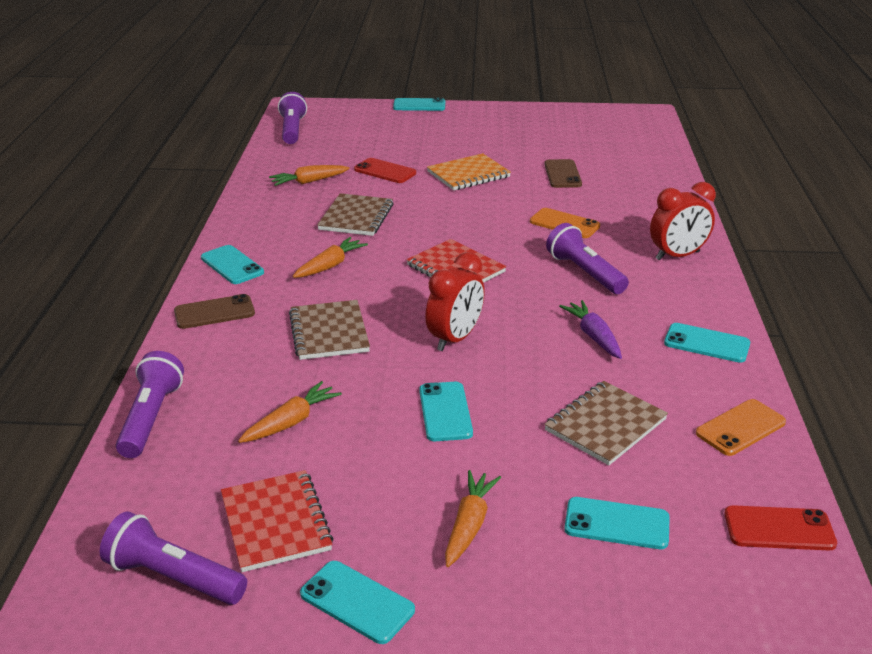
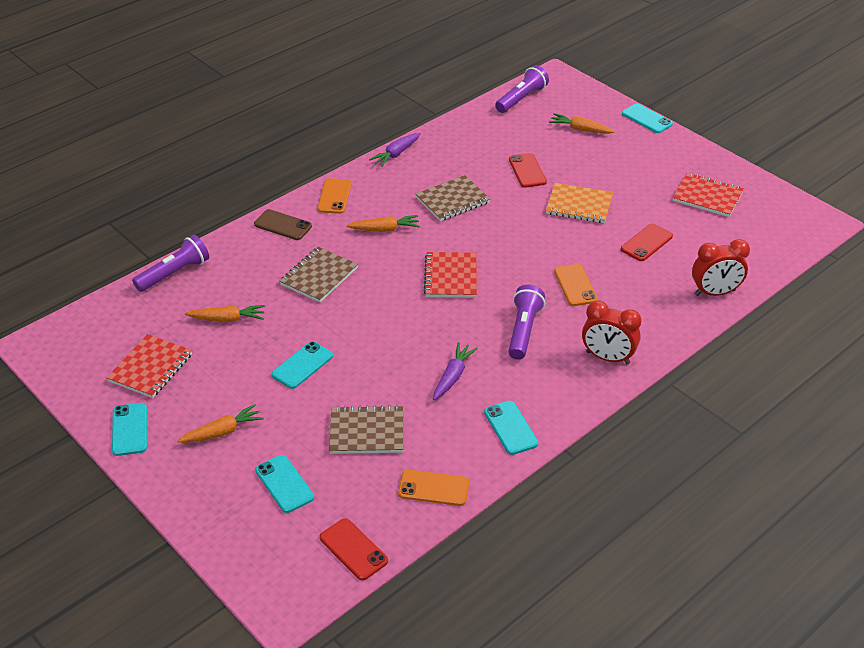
camera: 45 degrees right, 10 degrees up
purple flashlight [100,511,247,605] -> none
turquoise phone [201,245,264,284] -> orange phone [317,178,351,214]
orange carrot [269,165,350,186] -> orange carrot moved to [549,113,615,134]
red clock [425,252,485,351] -> red clock moved to [692,239,750,296]
brown phone [544,159,582,188] -> red phone [621,224,673,261]
none -> purple carrot [369,133,421,167]
none -> red notebook [673,173,744,217]

